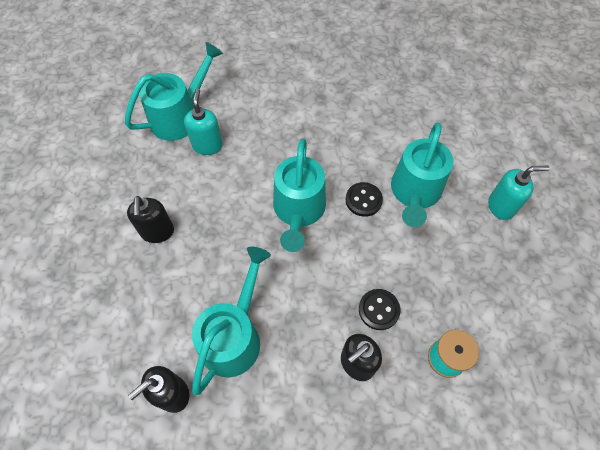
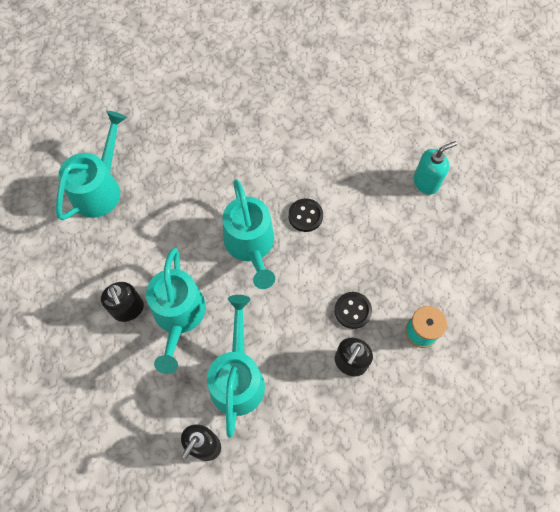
camera: 20 degrees left, 5 degrees up
turquoise soap dispenser [184,88,223,155] -> none
turquoise watering can [391,122,453,227] -> turquoise watering can moved to [146,248,206,374]

